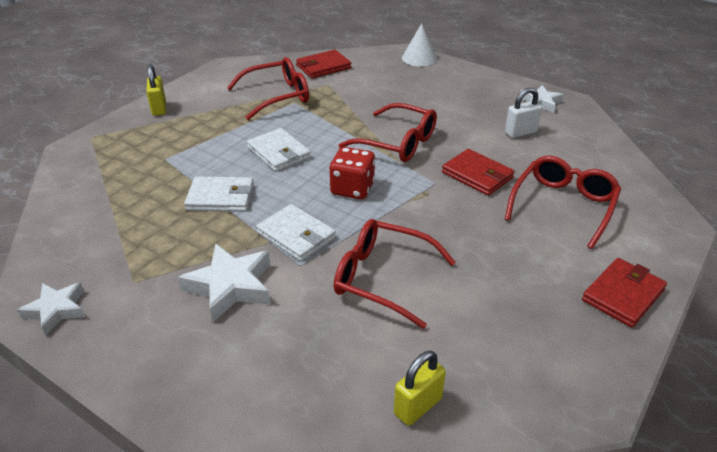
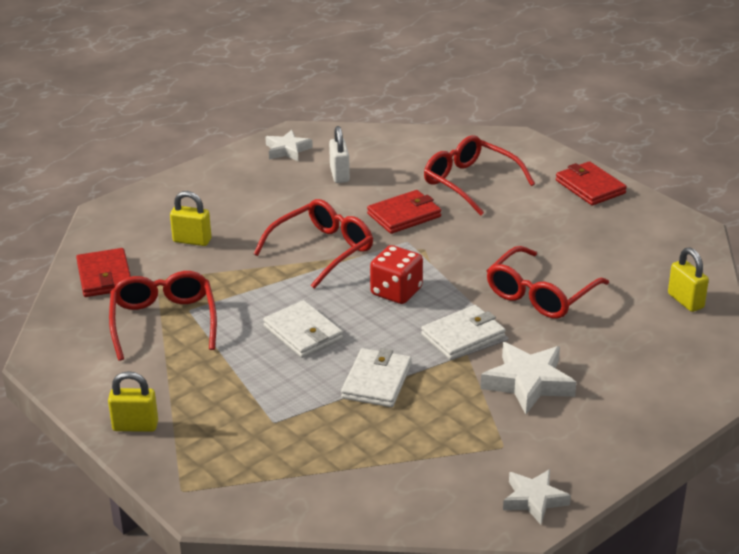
camera: 75 degrees left, 5 degrees down
white wallet [247,128,311,172] -> white wallet turned 75 degrees clockwise [263,300,343,358]
white cone [402,23,437,66] -> none
none -> yellow padlock [170,191,211,246]

